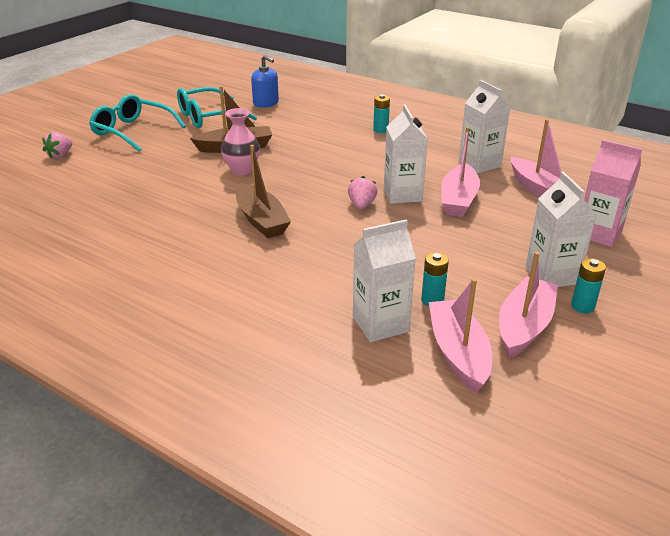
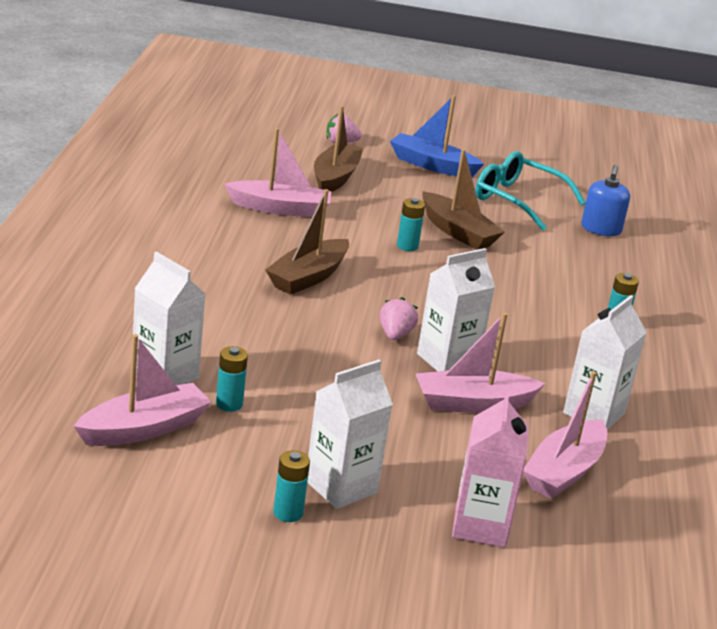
camera: 60 degrees right, 5 degrees down
turquoise glasses [89,94,186,152] -> blue boat [390,95,484,178]
pink vase [221,108,260,175] -> turquoise battery [397,198,425,251]
pink strawberry [348,176,377,209] -> pink strawberry turned 60 degrees counterclockwise [380,297,418,340]
pink boat [499,252,558,358] -> pink boat moved to [225,128,332,217]
none -> brown boat [314,105,364,192]

